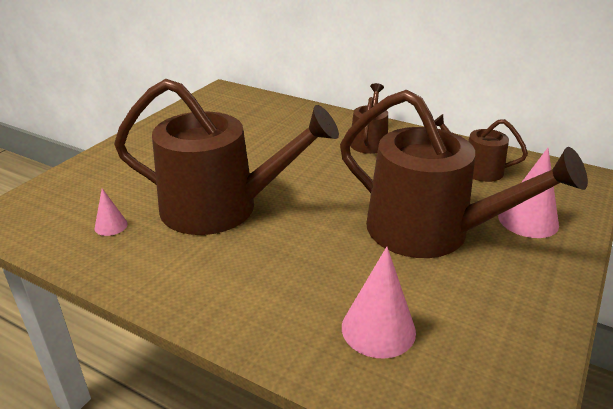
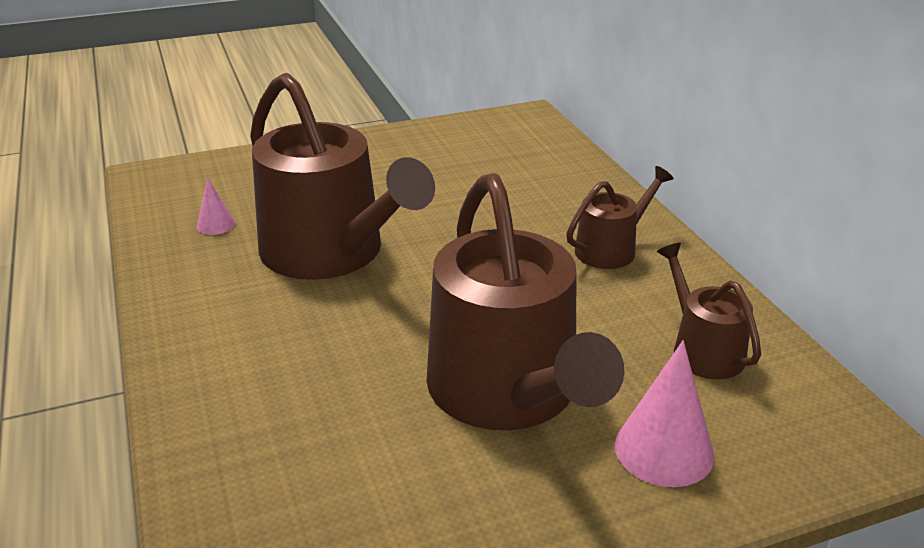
camera: 40 degrees right, 0 degrees up
pink cone [342,247,416,358] -> none

